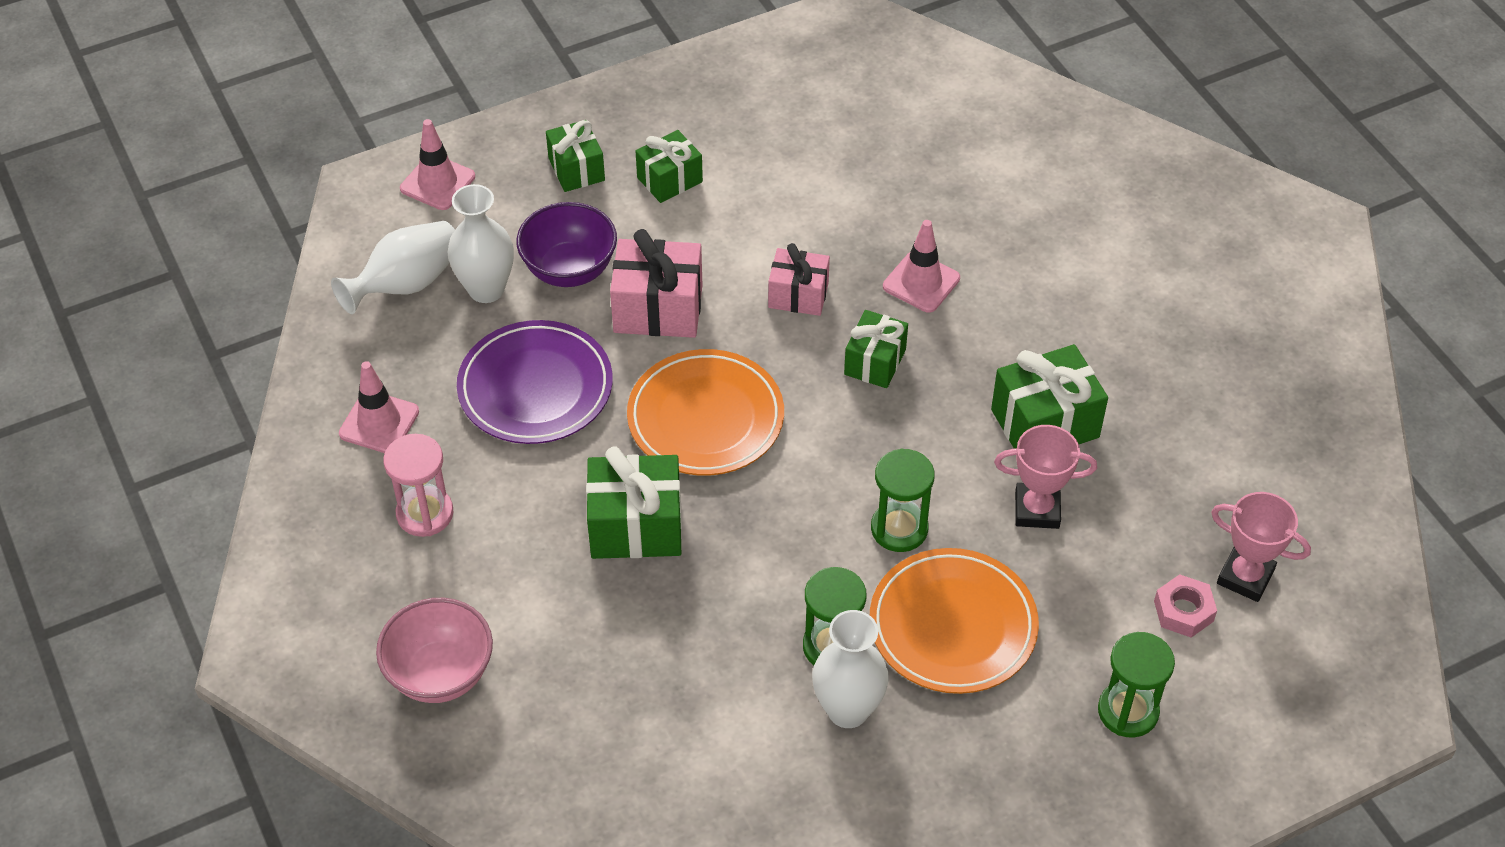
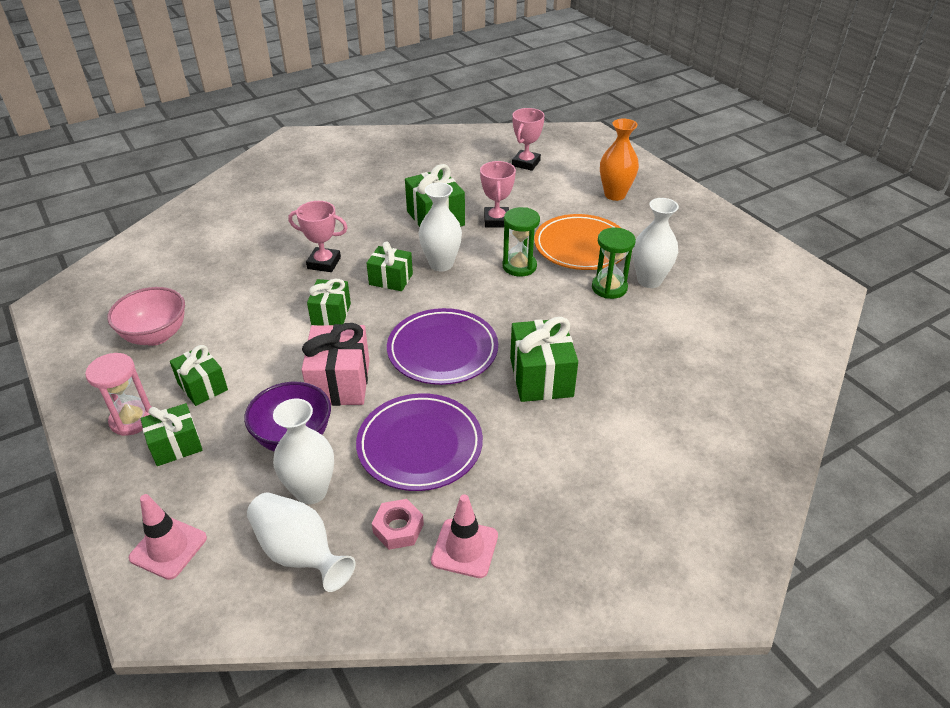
camera: 95 degrees left, 10 degrees down
pink bowl [376,598,493,703] -> pink bowl moved to [107,287,185,346]
pink hourglass [383,434,453,537] -> pink hourglass moved to [85,353,152,436]
orange plate [627,349,784,476] -> purple plate [387,308,498,385]
pink gift [768,243,830,316] -> green gift [307,279,351,325]
pink traffic cone [883,220,960,313] -> pink trophy [288,201,348,272]
green hourglass [1098,632,1175,738] -> orange vase [600,119,639,201]
pink nut [1154,574,1217,638] -> pink nut moved to [372,499,424,550]
none -> white vase [418,182,462,271]

